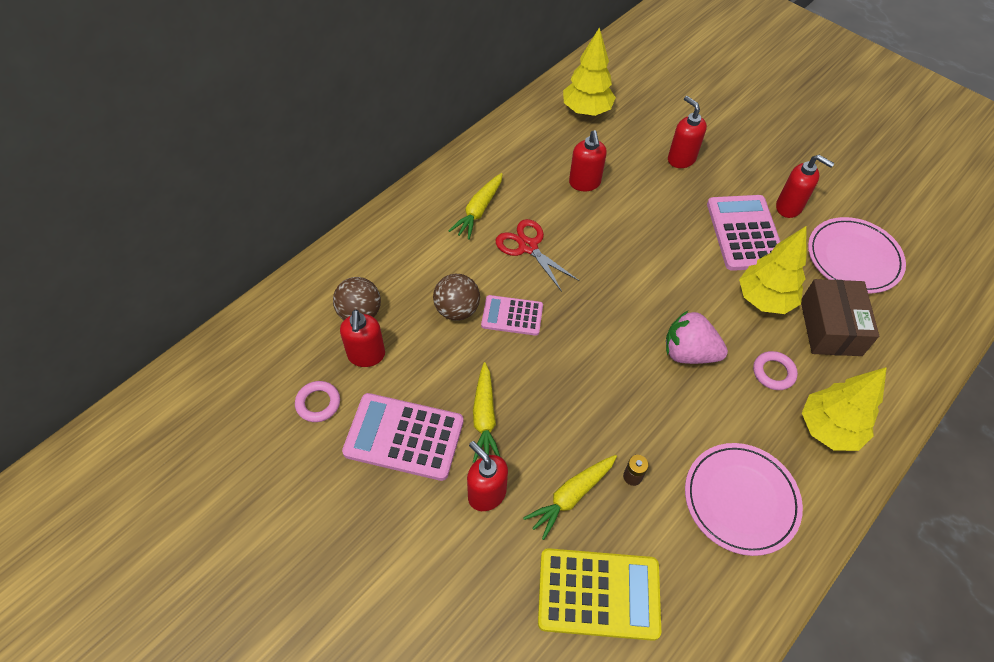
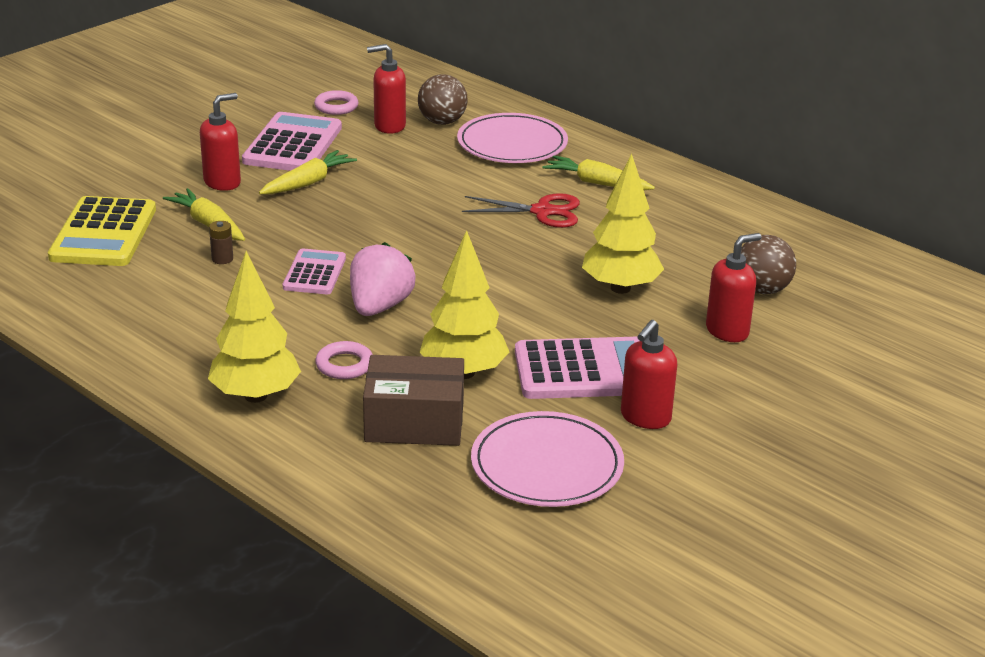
camera: 90 degrees right, 25 degrees down
brown ball [433,274,480,321] -> brown ball moved to [741,235,796,294]
yellow carrot [473,362,500,463] -> yellow carrot turned 135 degrees clockwise [259,150,357,194]
pink calculator [481,295,543,336] -> pink calculator moved to [283,248,346,294]
red scissors [496,219,579,292] -> red scissors turned 45 degrees clockwise [462,193,580,228]
yellow tree [563,27,616,116] -> yellow tree moved to [582,154,664,294]
red soap dispenser [569,130,607,191] -> none
pink plate [685,443,803,556] -> pink plate moved to [457,113,568,163]

